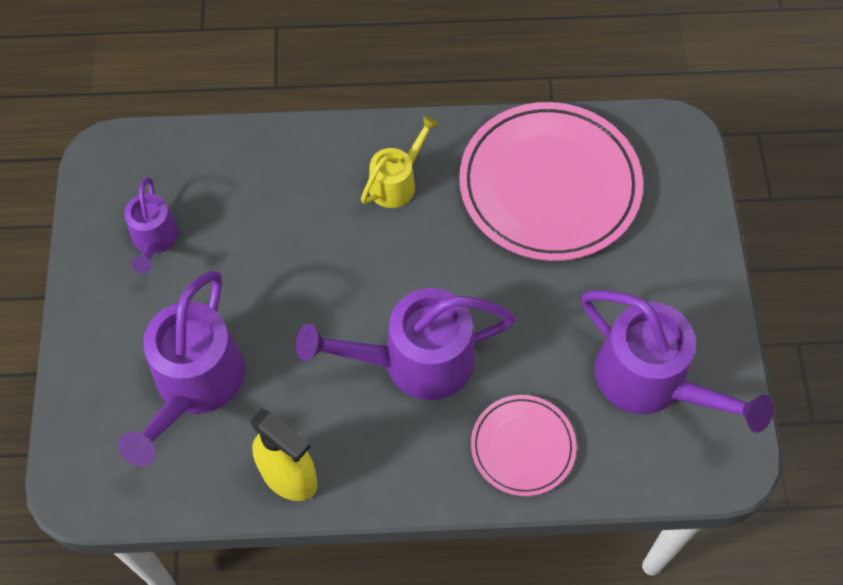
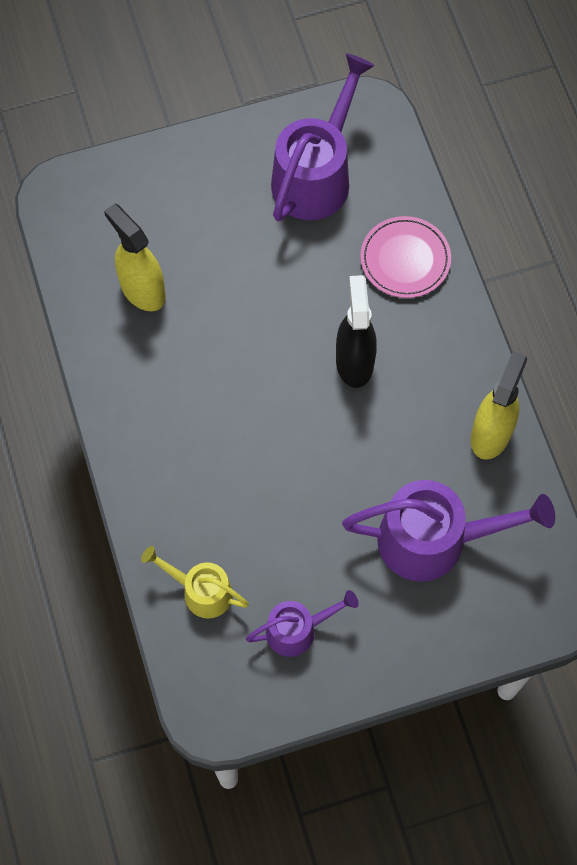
camera: 105 degrees left, 5 degrees up
purple watering can [296,288,516,400] -> black spray bottle [336,275,377,388]
yellow watering can [361,115,439,208] -> yellow watering can moved to [141,546,249,619]
pink plate [459,102,643,261] -> yellow spray bottle [104,204,166,311]

